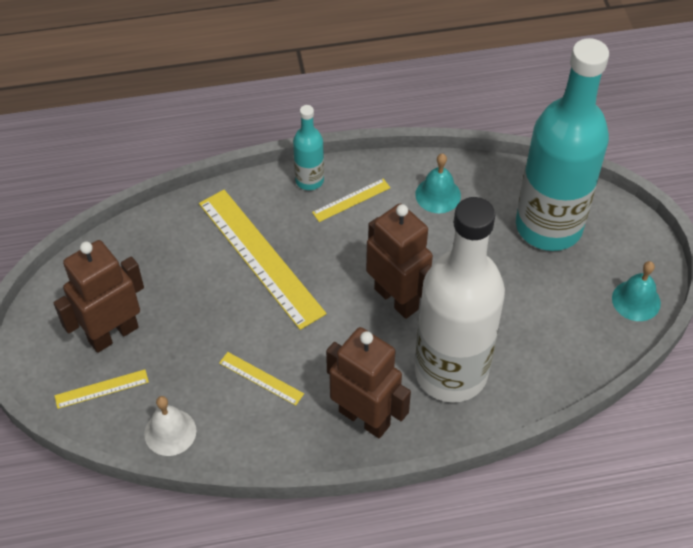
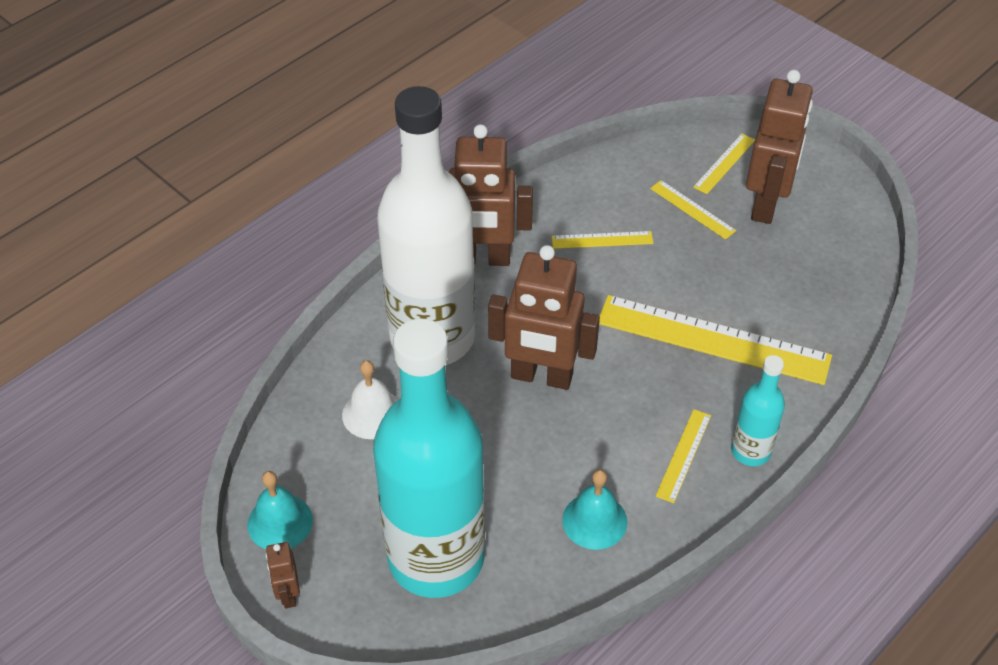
camera: 145 degrees right, 5 degrees down
white bell [144,396,196,456] -> white bell moved to [342,360,398,439]
none -> brown robot [266,542,300,609]
none -> yellow ruler [650,180,736,240]

